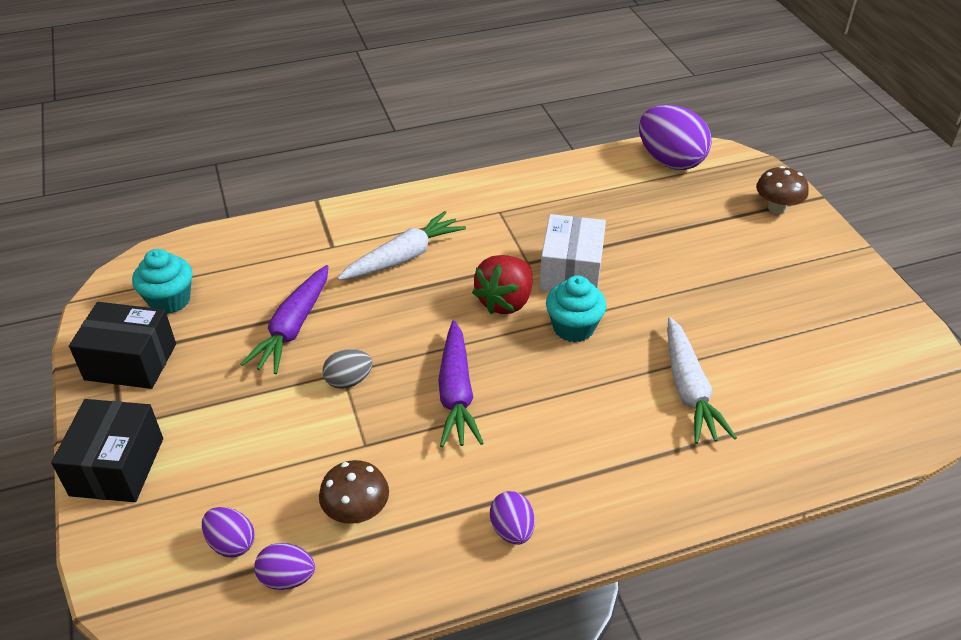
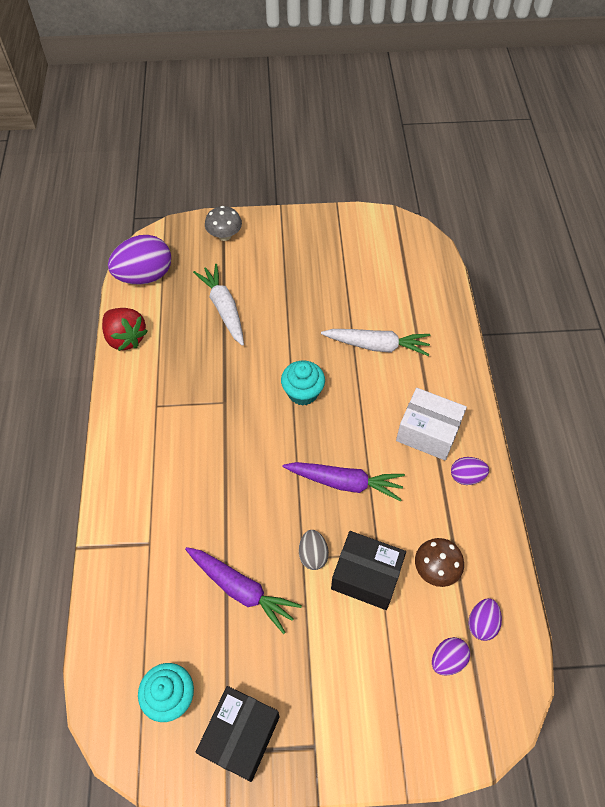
camera: 75 degrees left, 15 degrees up
black box [51,399,163,502] -> black box moved to [331,531,406,610]
white carrot [338,211,466,280] -> white carrot moved to [193,264,244,346]
red strawberry [472,255,533,314] -> red strawberry moved to [102,308,148,351]
white box [539,214,606,292] -> white box moved to [396,388,467,460]
brown mushroom [756,166,809,214] -> grey mushroom [205,206,242,241]

